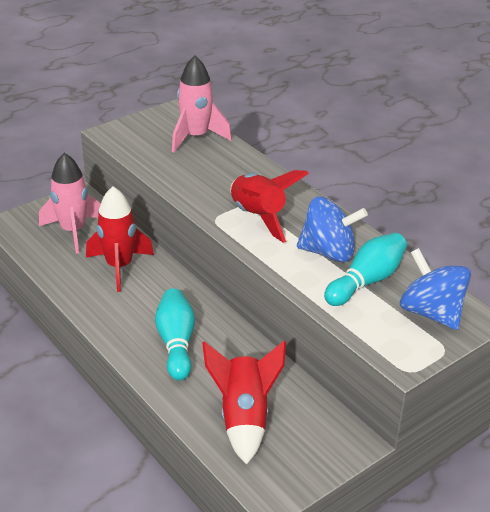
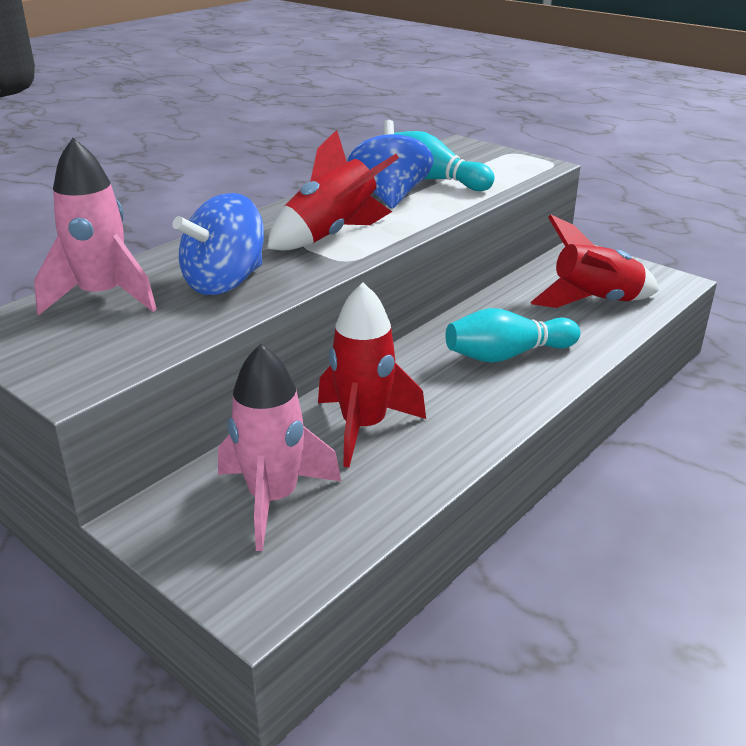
camera: 100 degrees left, 5 degrees down
blue spinning top [400,248,471,330] -> blue spinning top moved to [173,193,264,295]

